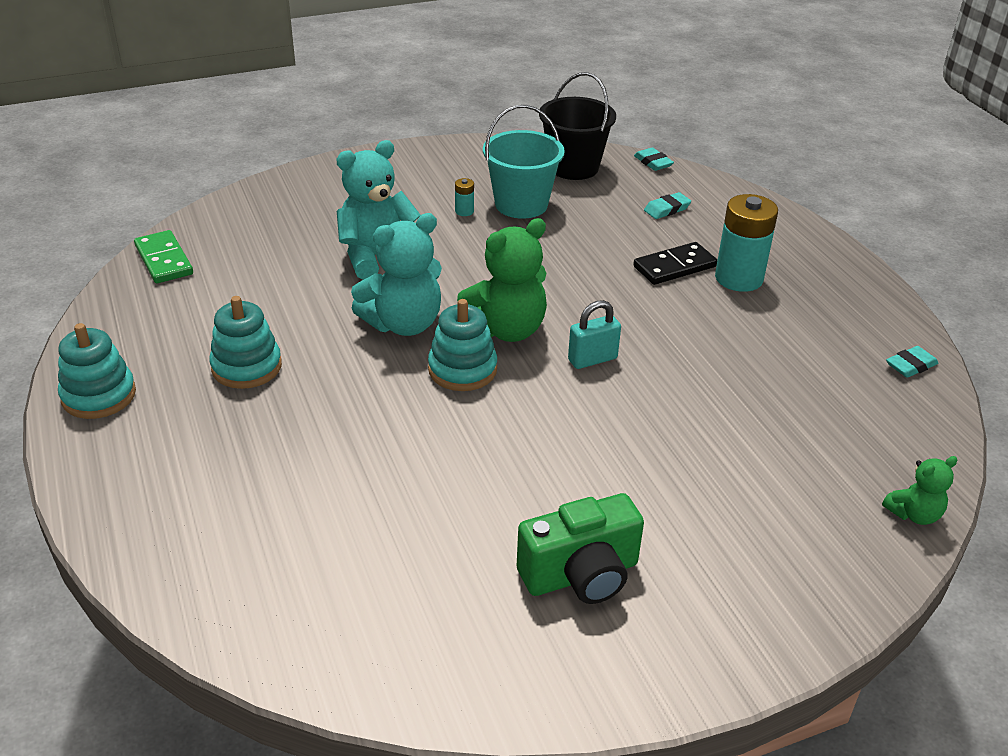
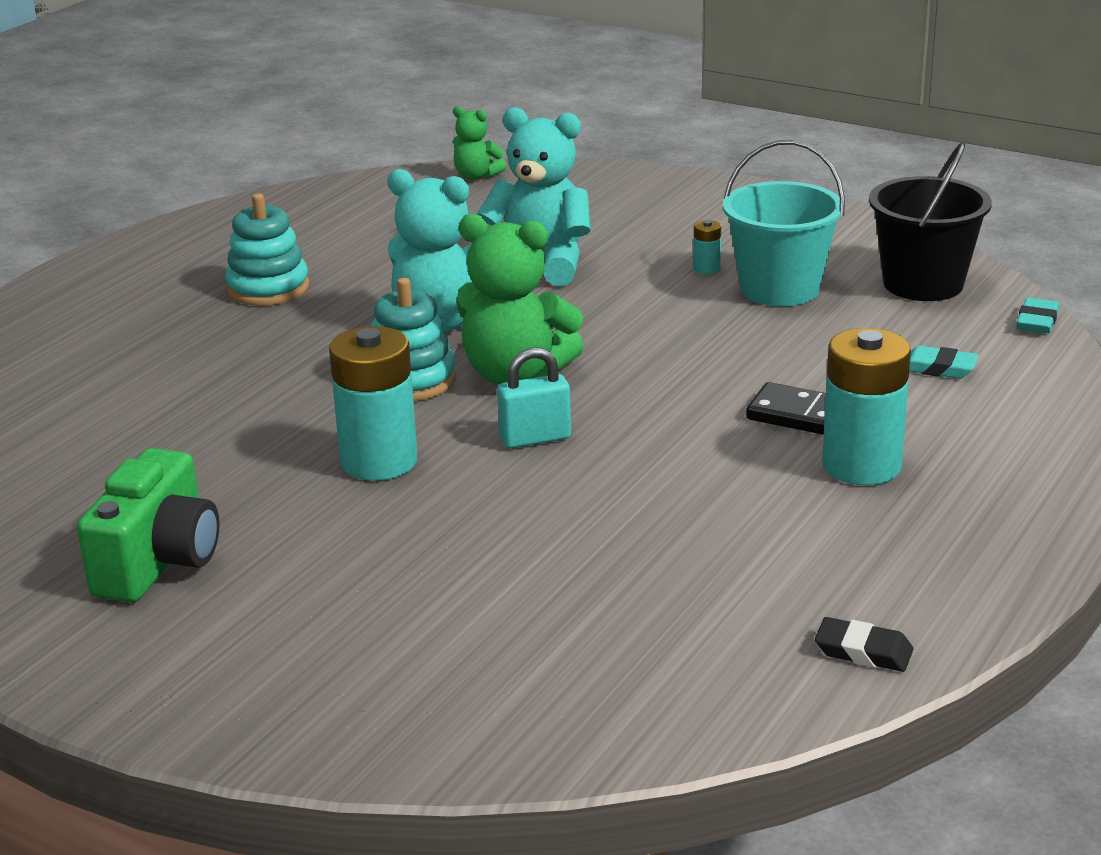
camera: 55 degrees right, 10 degrees down
turquoise stacking toy [58,323,136,419] -> none
green domino [134,230,193,283] -> none
green camera [517,493,644,604] -> green camera turned 105 degrees counterclockwise [77,448,220,602]
turquoise padlock [568,300,621,369] -> turquoise padlock turned 45 degrees counterclockwise [497,348,571,448]
green teddy bear [882,456,958,525] -> green teddy bear moved to [453,106,506,180]
turquoise eraser [886,346,939,378] -> black eraser [815,617,913,672]
none -> turquoise battery [329,326,417,481]

